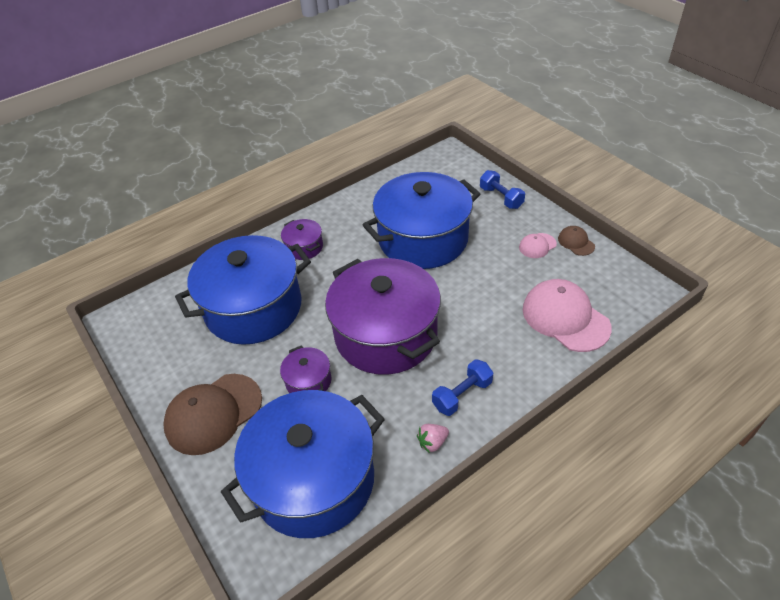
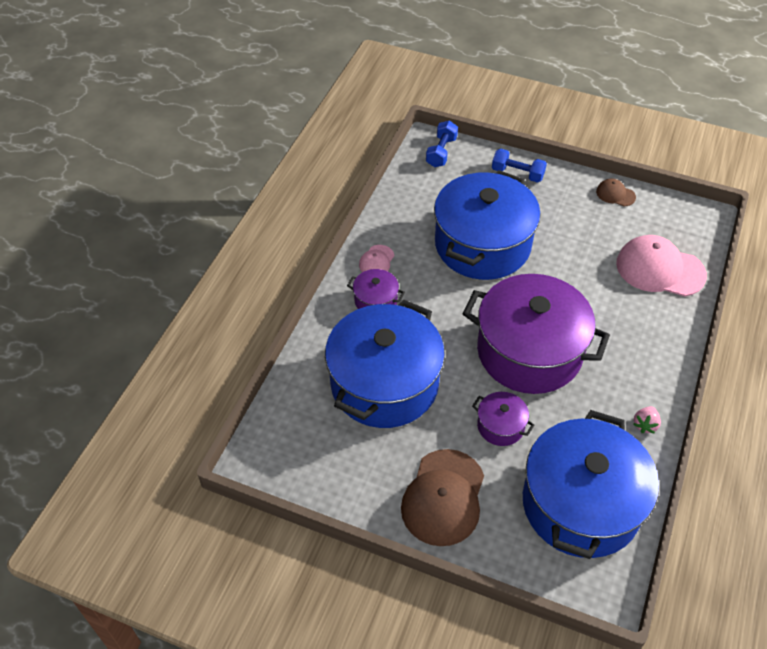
camera: 35 degrees left, 5 degrees up
blue dumbbell [432,359,494,416] -> blue dumbbell moved to [426,121,458,167]
pink cap [519,233,557,258] -> pink cap moved to [359,245,394,272]

